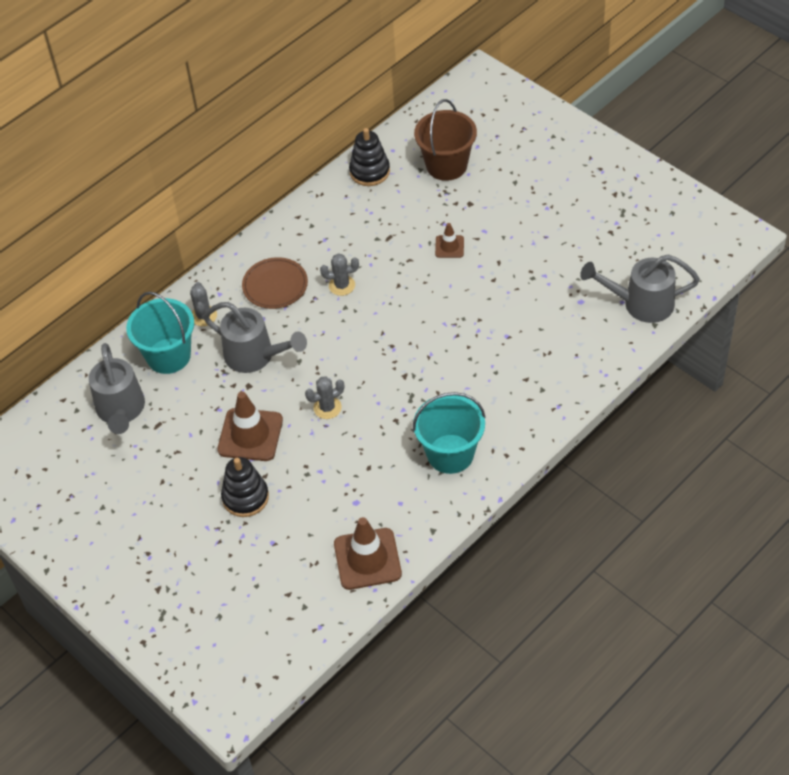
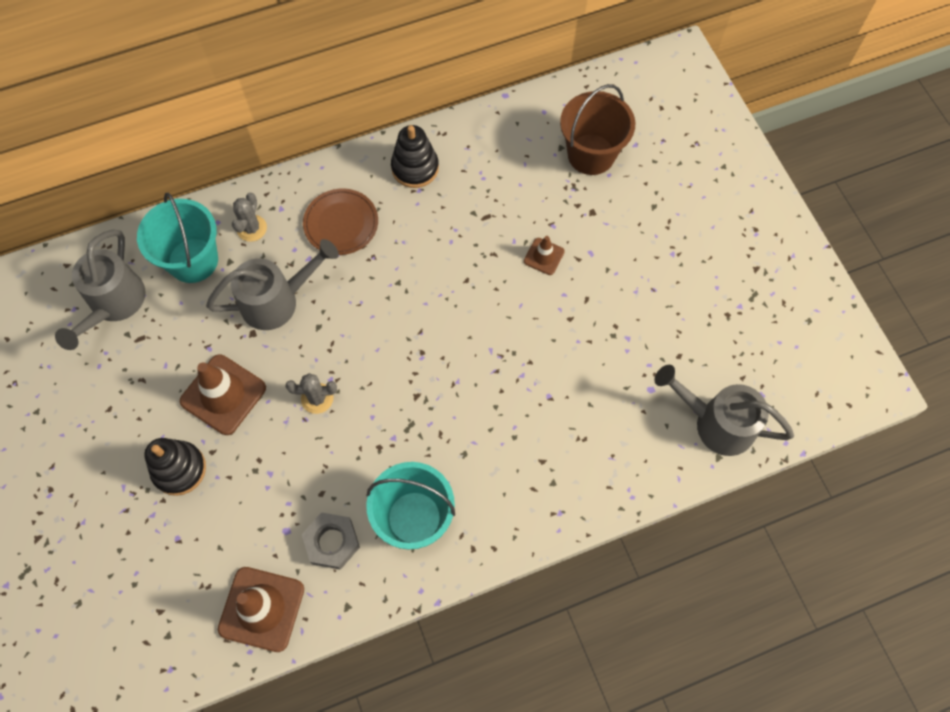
camera: 20 degrees right, 15 degrees up
grey watering can [203,302,307,373] -> grey watering can turned 75 degrees counterclockwise [206,239,339,330]
grey cactus [320,253,359,296] -> none
black stacking toy [349,128,390,186] -> black stacking toy moved to [391,125,439,188]
none -> grey nut [302,512,360,570]

